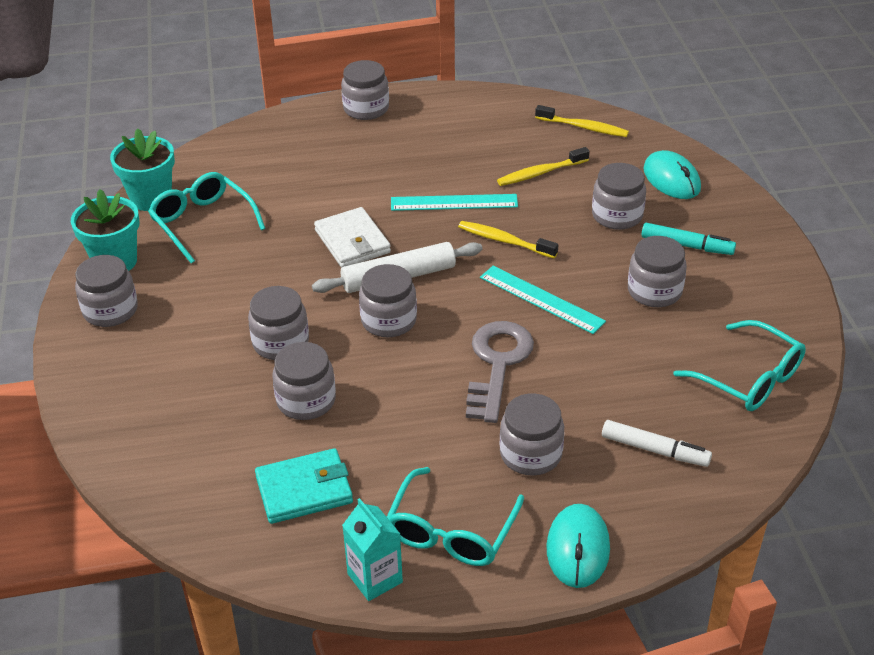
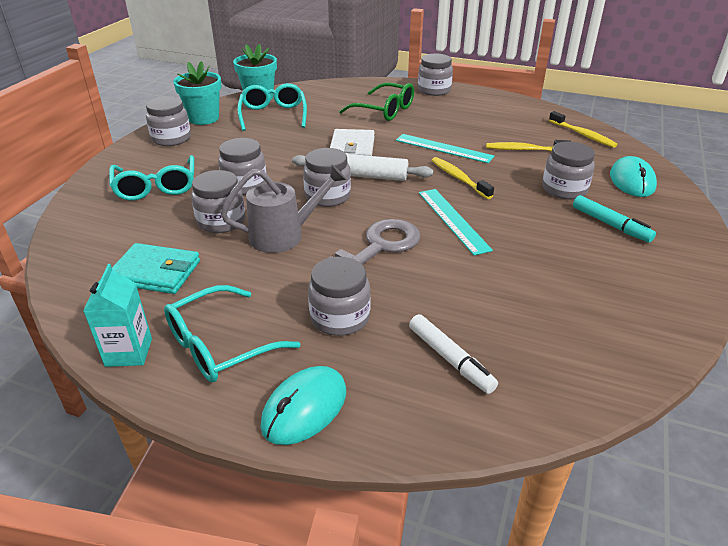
camera: 30 degrees right, 5 degrees down
grey jar [628,236,687,307] -> none
turquoise glasses [673,320,806,411] -> turquoise glasses moved to [109,155,194,201]
none -> grey watering can [221,165,347,253]
none -> green glasses [339,83,414,121]

